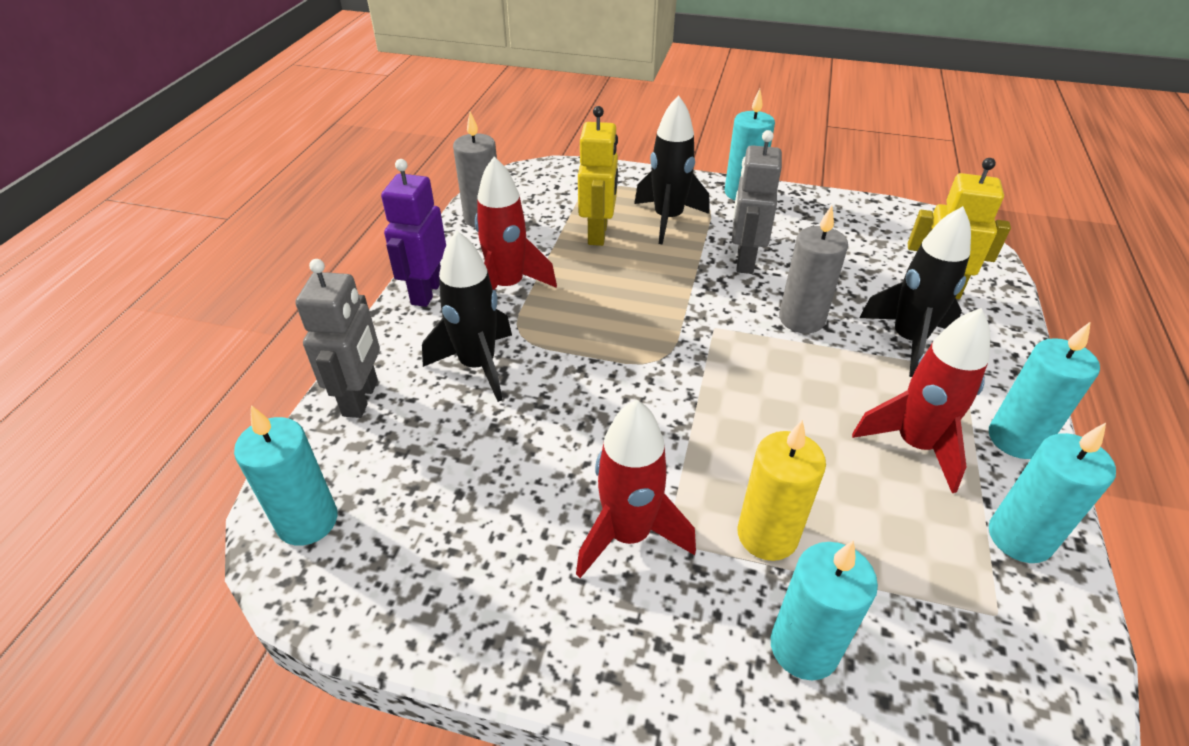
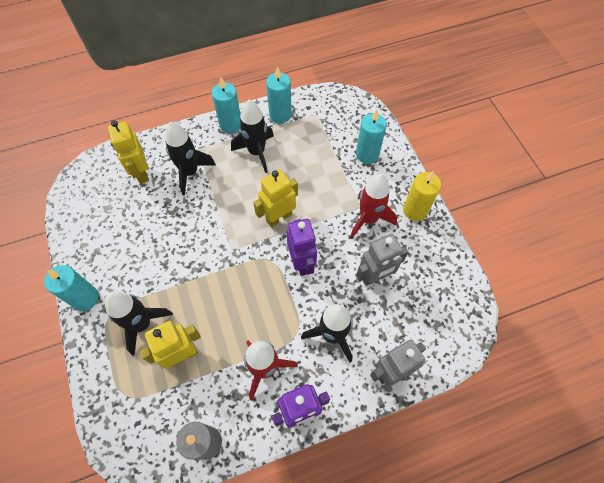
camera: 125 degrees left, 20 degrees up
turquoise candle [234,405,338,546] -> none
grey robot [732,130,782,274] -> grey robot moved to [356,234,408,286]
yellow candle [738,420,826,561] -> yellow candle moved to [403,171,441,221]
grey candle [779,205,848,333] -> none
red rocket [852,308,990,493] -> black rocket [231,99,274,173]
none -> yellow robot [253,169,298,228]
none -> purple robot [287,219,317,276]

